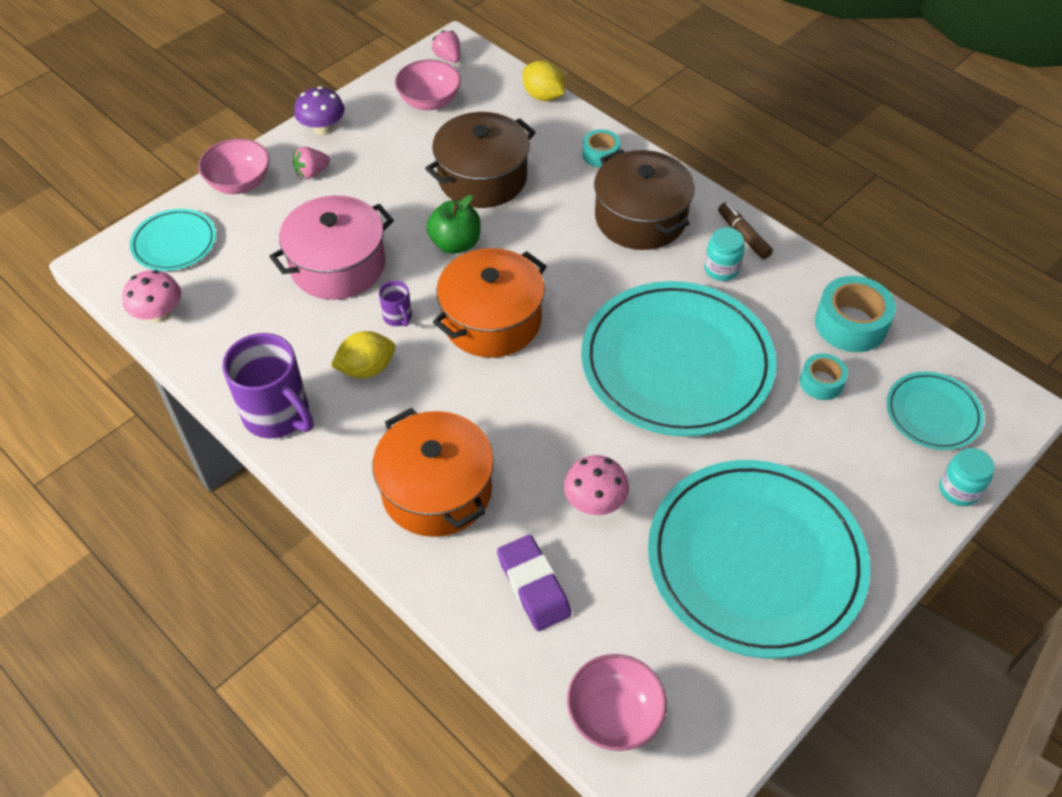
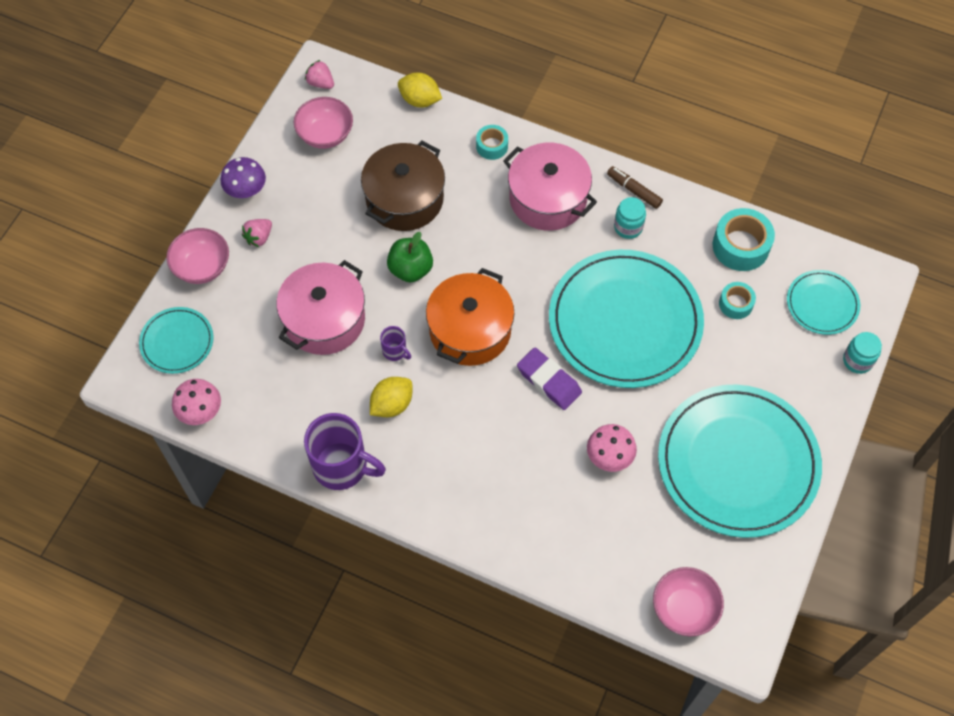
camera: 20 degrees left, 10 degrees up
orange pot [372,408,494,537] -> none
purple eraser [497,535,572,631] -> purple eraser moved to [517,348,582,410]
brown pot [594,149,695,250] -> pink pot [503,143,597,231]

